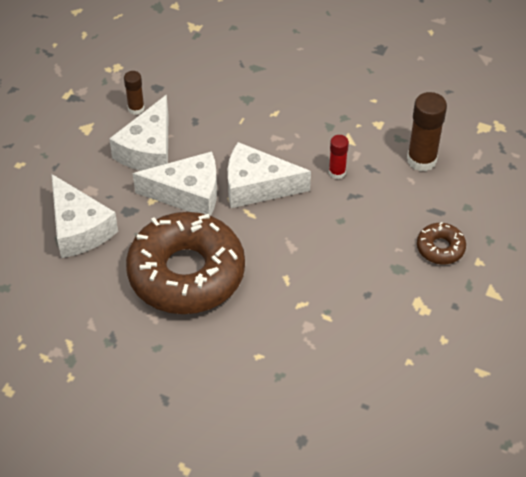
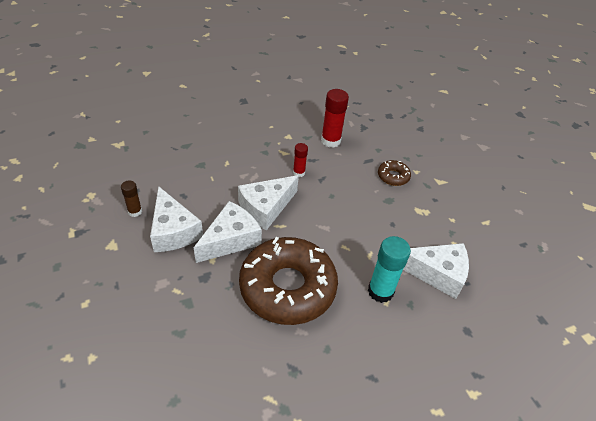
camera: 50 degrees left, 5 degrees down
white cheese [51,174,118,258] -> white cheese moved to [403,243,469,299]
brown glue stick [407,92,447,171] -> red glue stick [321,89,349,148]
none -> turquoise glue stick [368,236,411,303]

